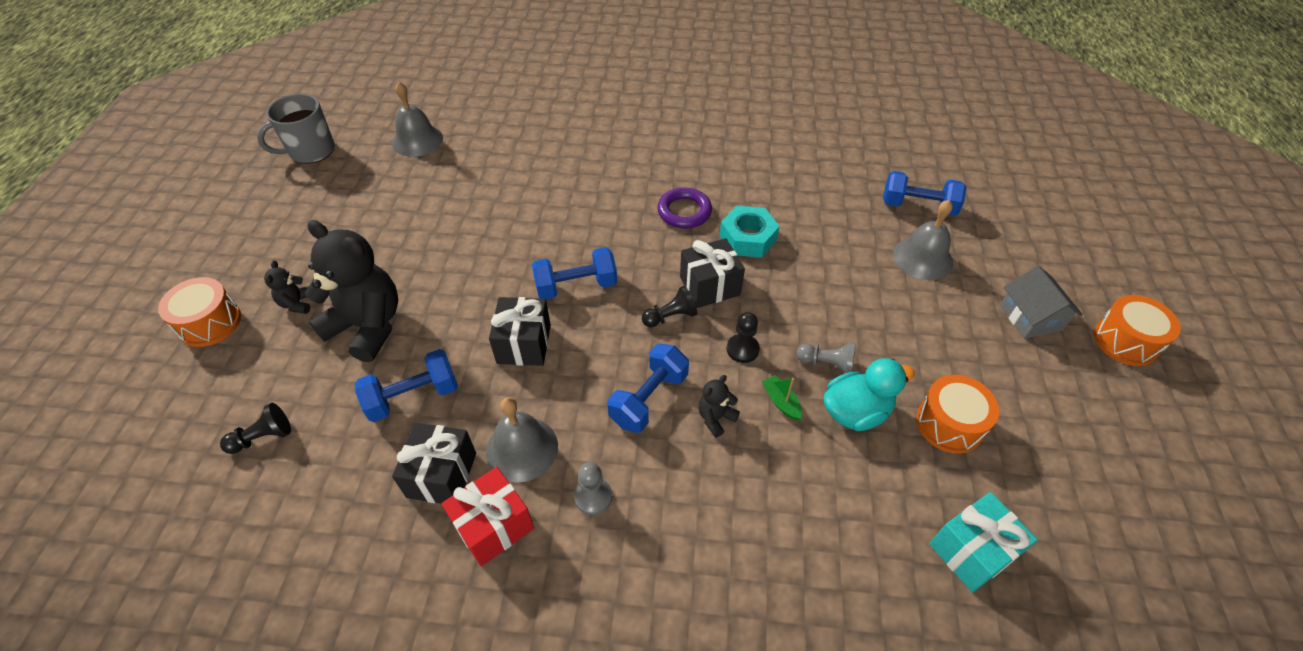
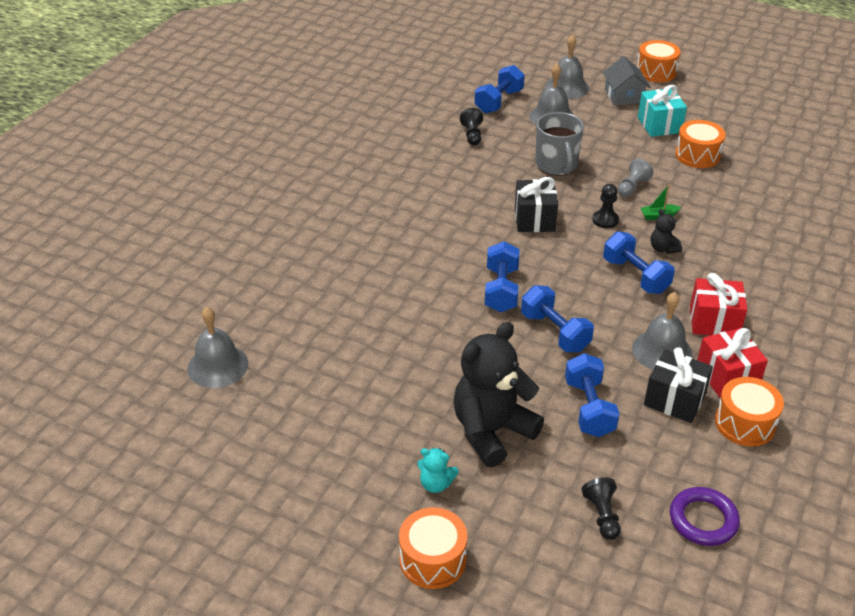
camera: 70 degrees left, 10 degrees down
grey mug [257,94,335,164] -> grey mug moved to [535,112,584,176]
black teddy bear [264,261,310,314] -> turquoise teddy bear [417,448,459,493]
black gift [489,297,551,366] -> blue dumbbell [521,285,594,352]
grey pawn [574,462,612,515] -> red gift [690,273,747,335]
black pawn [642,286,697,327] -> black pawn moved to [460,108,483,145]
purple ring [657,187,712,229] -> purple ring moved to [670,487,740,546]
turquoise nut [720,206,780,257] -> none
turquoise duck [824,358,915,431] -> none
turquoise gift [929,492,1038,592] -> turquoise gift moved to [638,85,687,137]
grey house [1000,266,1083,339] -> grey house turned 75 degrees clockwise [603,56,651,106]
none -> grey bell [545,34,589,99]
none -> orange drum [715,377,784,446]

